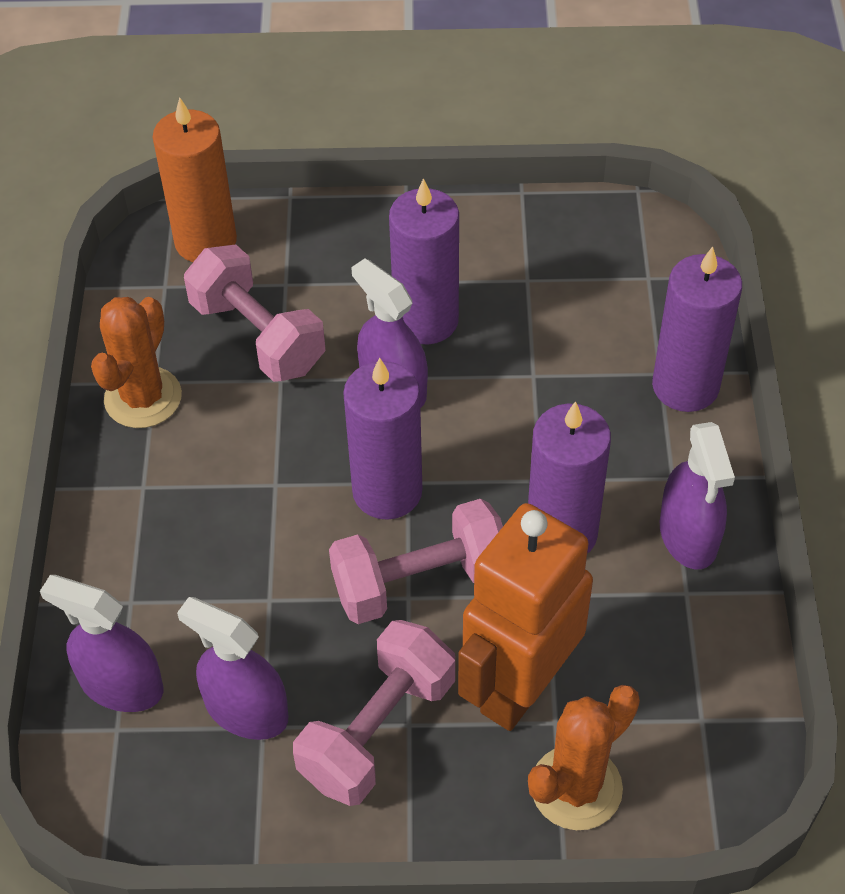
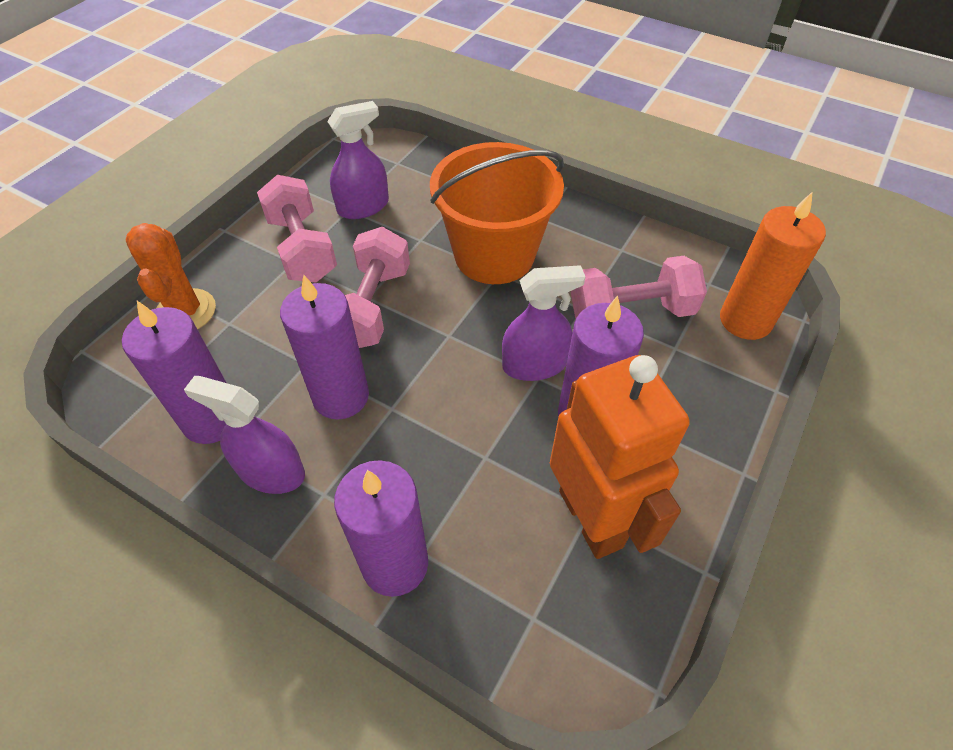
camera: 120 degrees right, 0 degrees up
purple spray bottle [40,575,163,712] -> none
orange cactus [91,297,182,428] -> none
purple candle [343,357,422,520] -> purple candle moved to [122,301,227,444]
orange robot [458,503,593,731] -> orange robot moved to [550,355,690,559]
none -> orange bucket [430,142,564,284]

